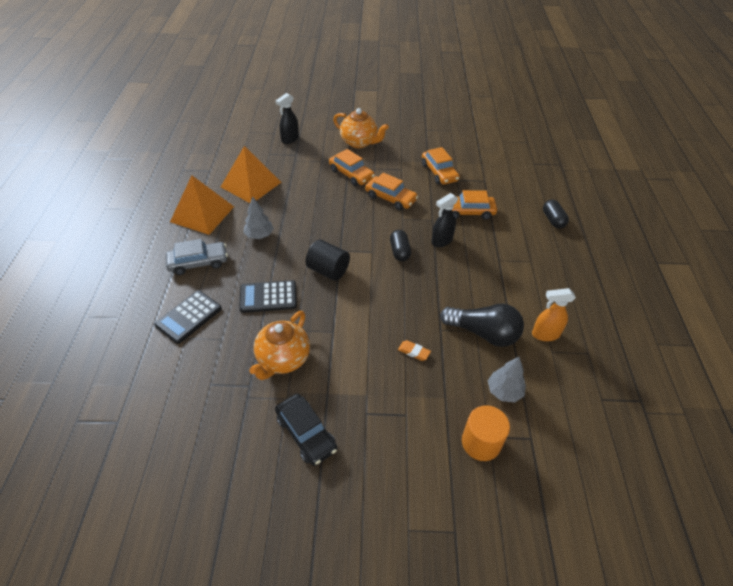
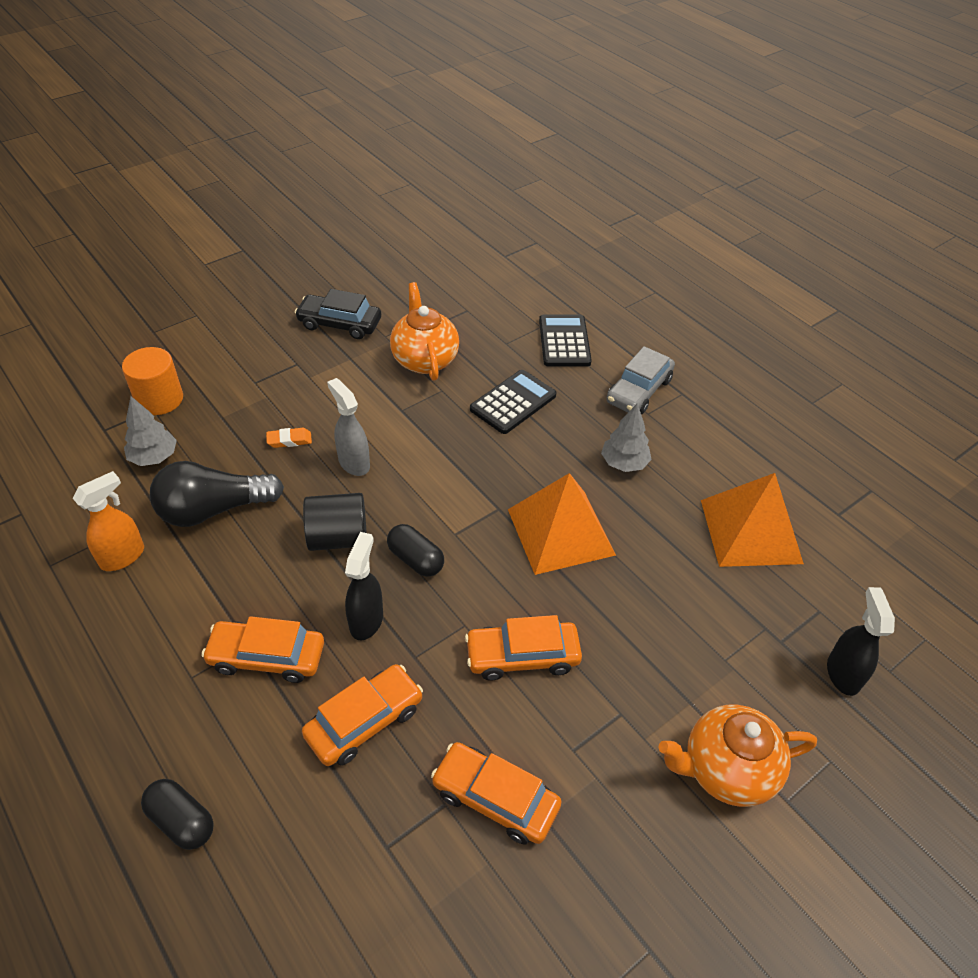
camera: 140 degrees right, 0 degrees up
orange pyramid [170,175,234,235] -> orange pyramid moved to [508,473,616,575]
black cylinder [305,240,350,281] -> black cylinder moved to [303,493,367,551]
orange car [329,149,375,186] -> orange car moved to [201,616,324,683]
none -> grey spray bottle [327,378,370,476]

